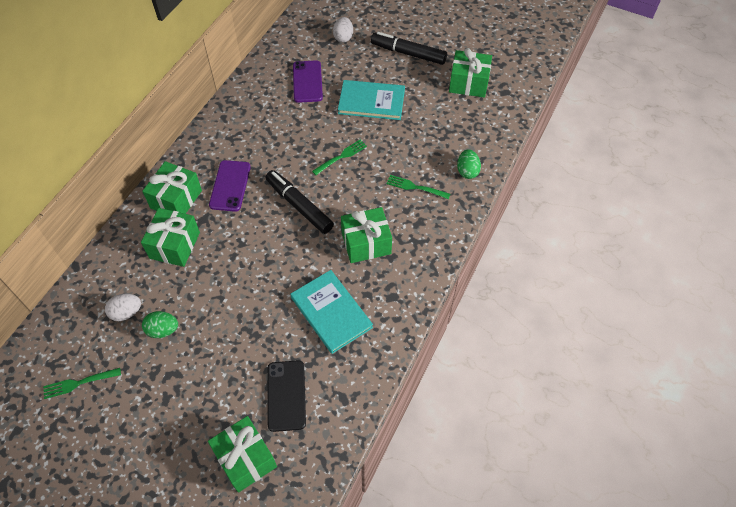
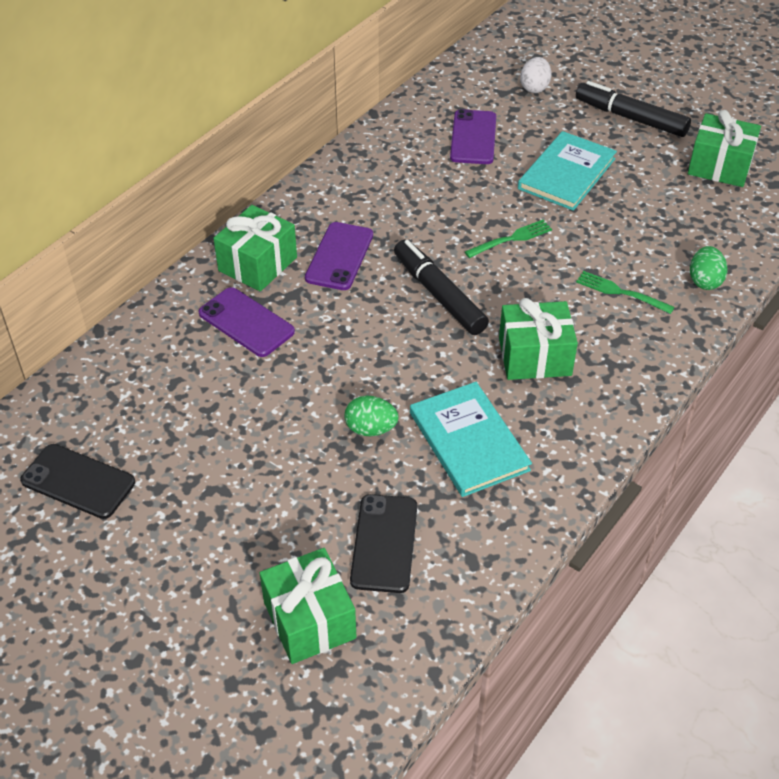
camera: 10 degrees right, 10 degrees down
green fork [43,368,121,399] -> black phone [20,444,135,519]
white egg [105,294,141,321] -> none
green gift [141,208,200,267] -> purple phone [199,287,295,357]
green egg [142,311,178,338] -> green egg moved to [344,396,398,436]
turquoise book [338,80,405,120] -> turquoise book turned 75 degrees counterclockwise [518,131,617,211]

